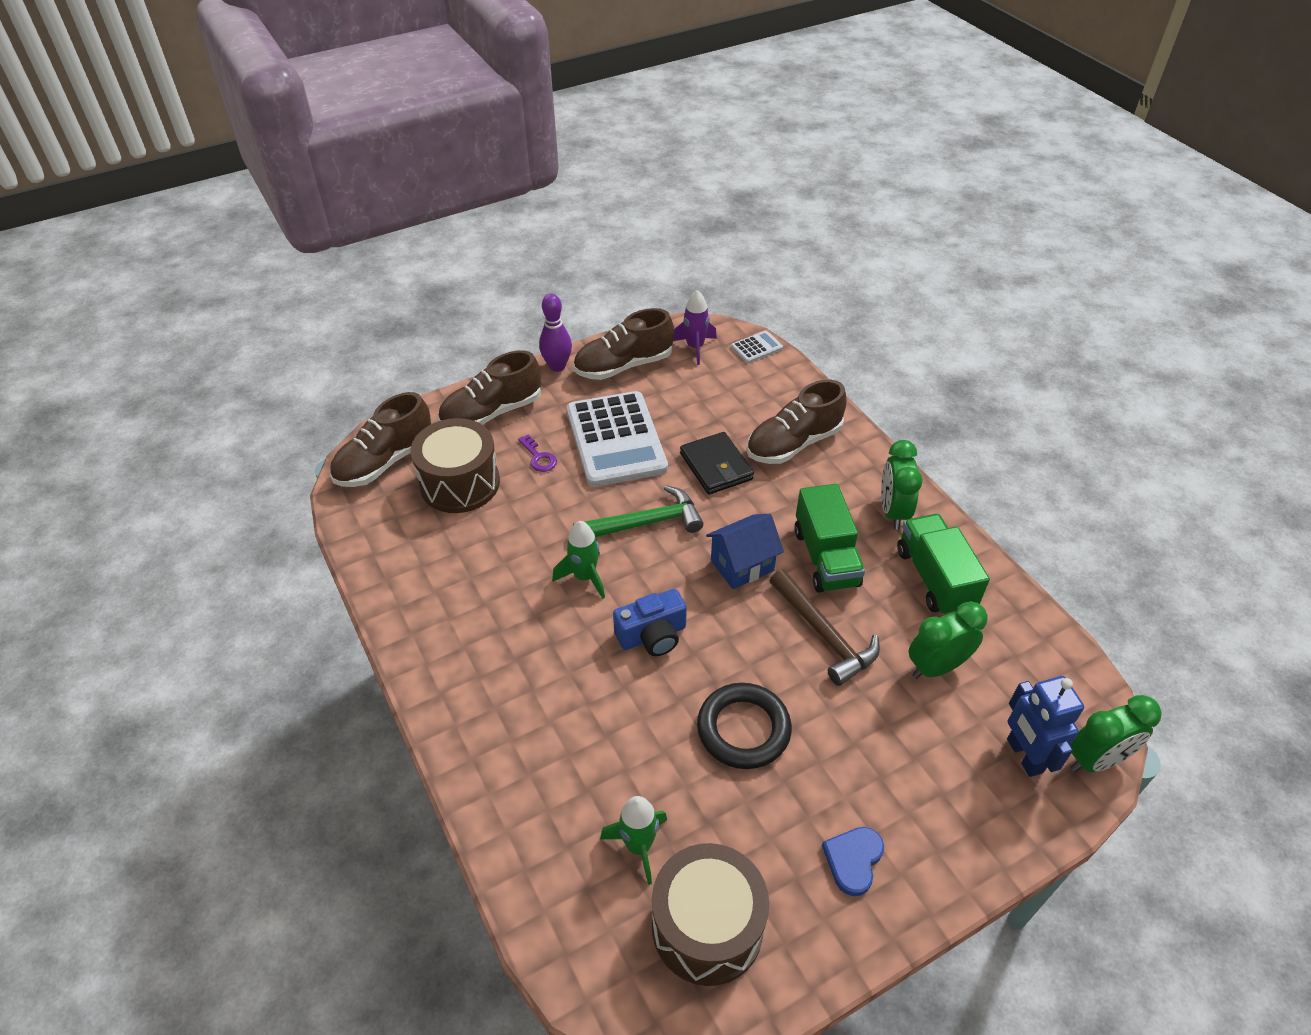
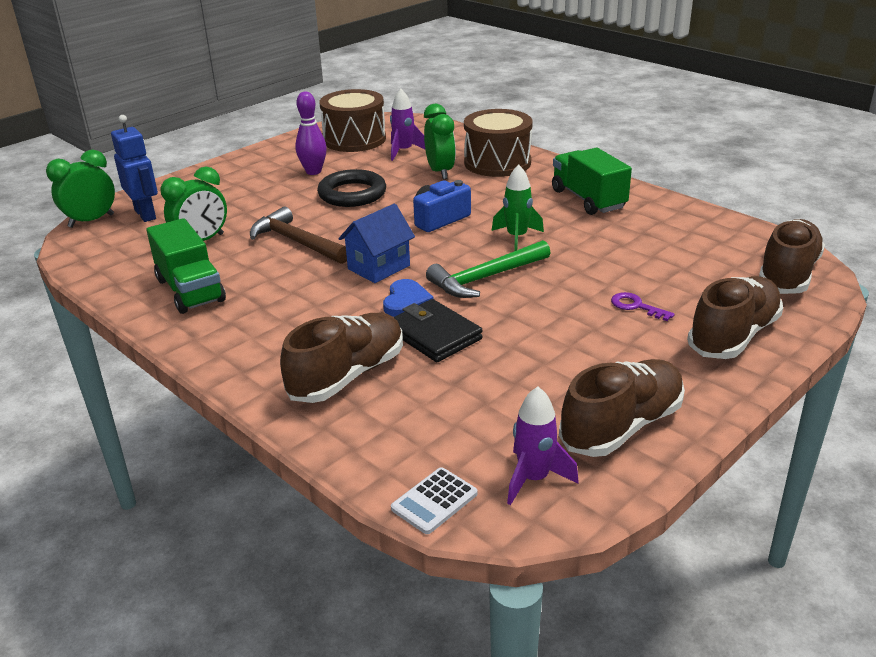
camera: 165 degrees right, 15 degrees down
brown drum [411,418,500,513] -> brown drum moved to [464,109,533,177]
purple bowling pin [539,294,572,372] -> purple bowling pin moved to [295,91,327,175]
white calculator [567,391,668,487] -> none
green rocket [600,796,667,885] -> purple rocket [390,89,425,161]
green truck [794,484,865,593] -> green truck moved to [552,148,632,215]
blue heart [822,827,884,896] -> blue heart moved to [383,279,434,317]
green clock [881,440,923,530] -> green clock moved to [424,104,456,179]

